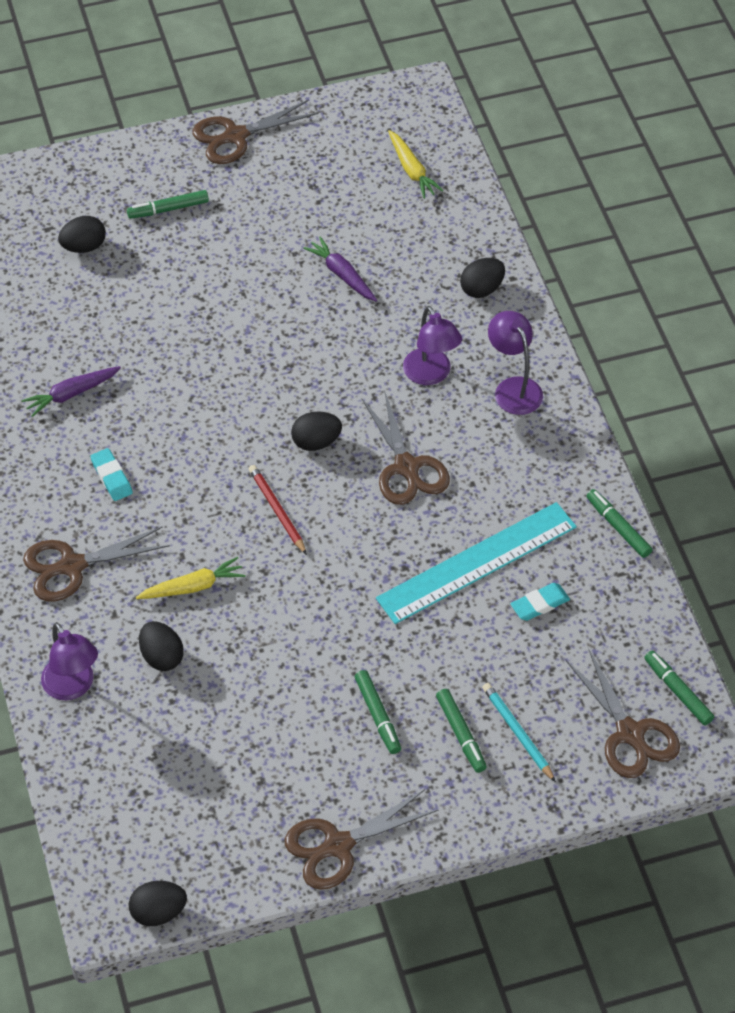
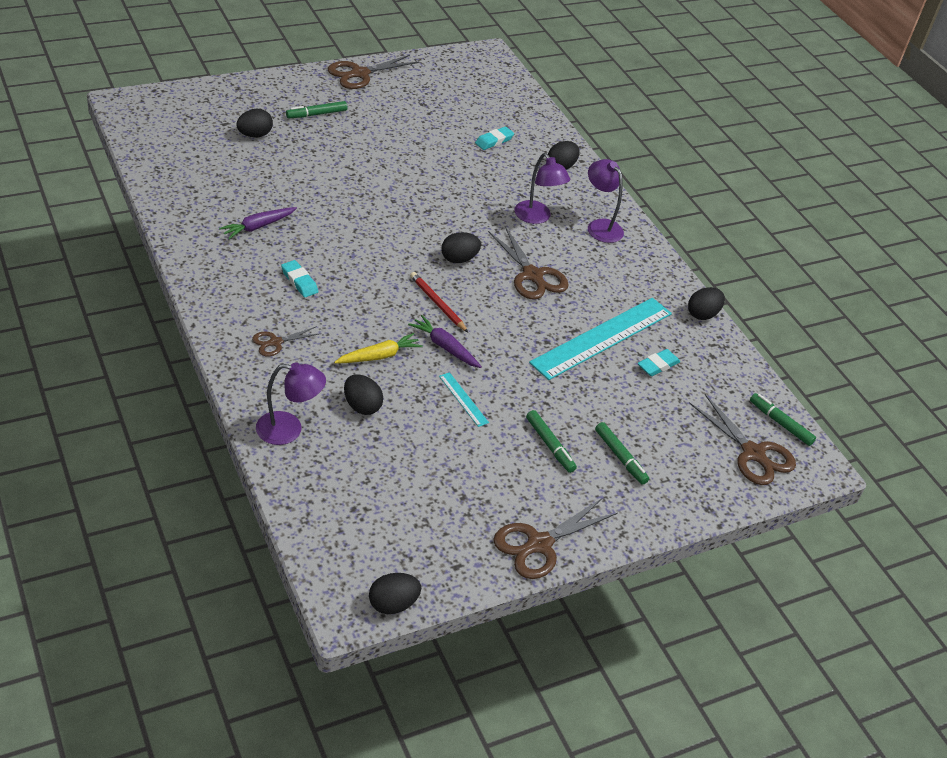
camera: 15 degrees left, 10 degrees down
brown scissors [23,527,170,602] -> brown scissors [252,326,321,356], size x0.56
purple lamp [41,622,98,700] -> purple lamp turned 45 degrees counterclockwise [256,362,326,445]
purple carrot [303,237,377,301] -> purple carrot moved to [408,315,482,368]
yellow carrot [388,130,444,199] -> none
turquoise pencil [482,683,556,782] -> none
green marker [587,489,652,558] -> black egg [688,287,725,320]
none -> turquoise ruler [439,372,489,427]
none -> turquoise eraser [475,127,514,150]

